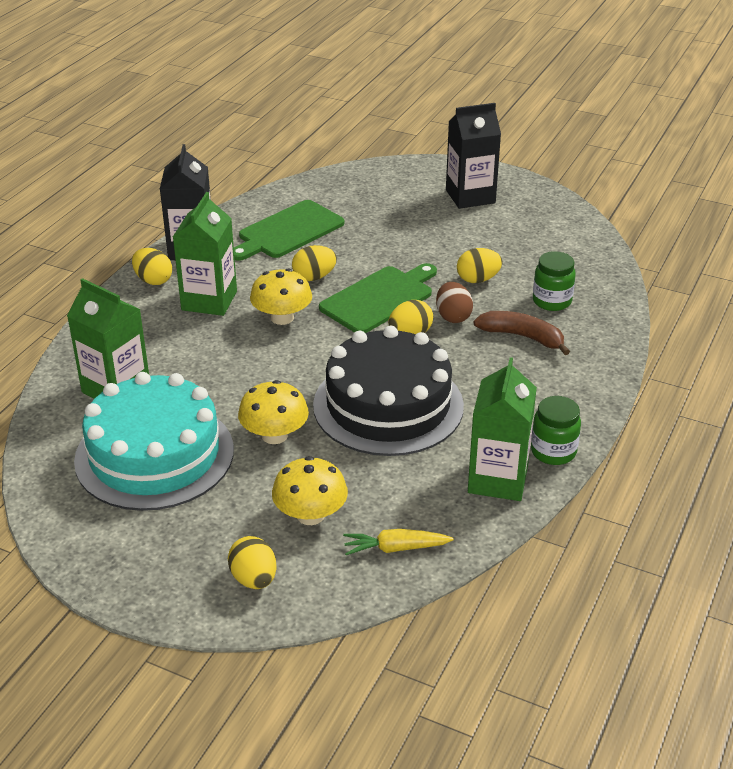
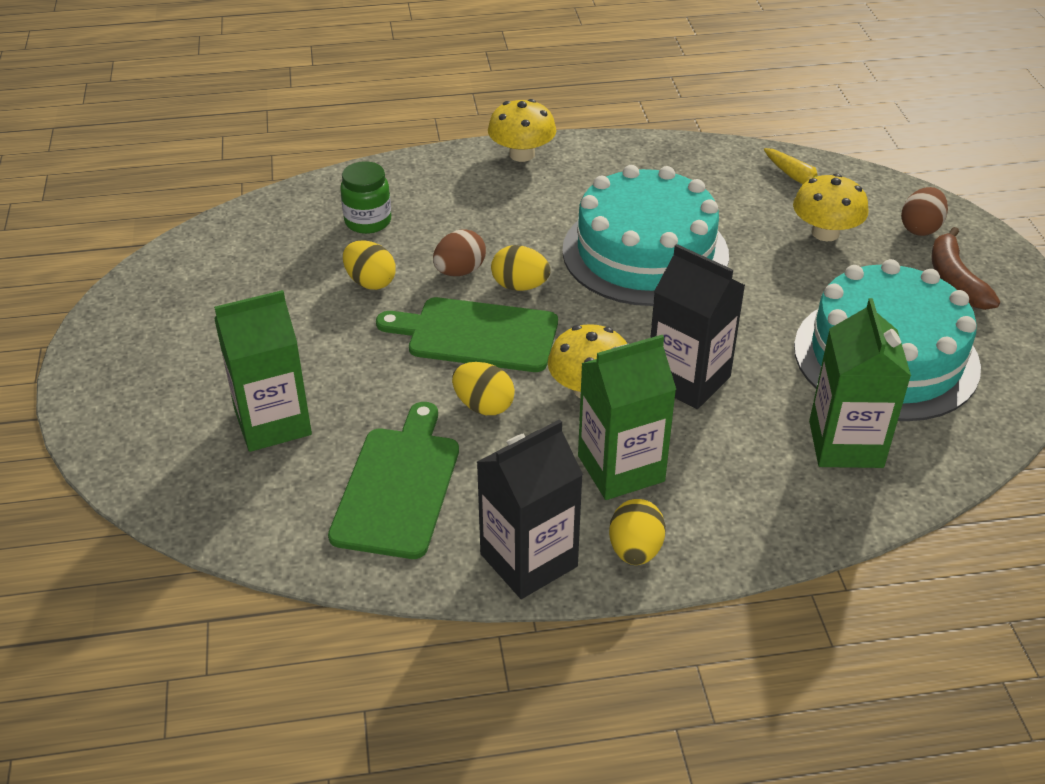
camera: 125 degrees left, 5 degrees up
yellow egg [228,536,276,589] -> brown egg [901,187,948,236]
green cutting board [234,200,344,261] -> green cutting board turned 90 degrees counterclockwise [328,402,459,559]
yellow mushroom [238,380,309,444] -> yellow mushroom moved to [488,99,556,162]
black cake [313,326,464,456] -> turquoise cake [562,165,729,306]
black carton [446,103,501,209] -> black carton moved to [650,244,745,409]
green carton [468,357,537,501] -> green carton moved to [214,290,312,452]
brown banana [474,311,570,355] -> brown banana moved to [931,227,1000,310]
green jar [531,396,581,465] -> none

